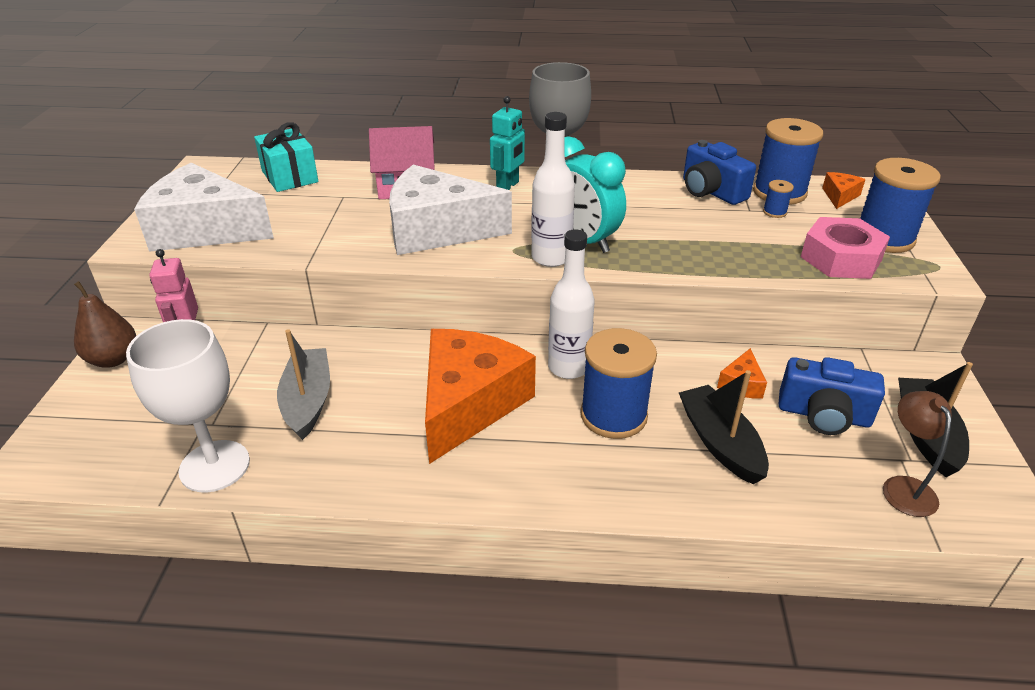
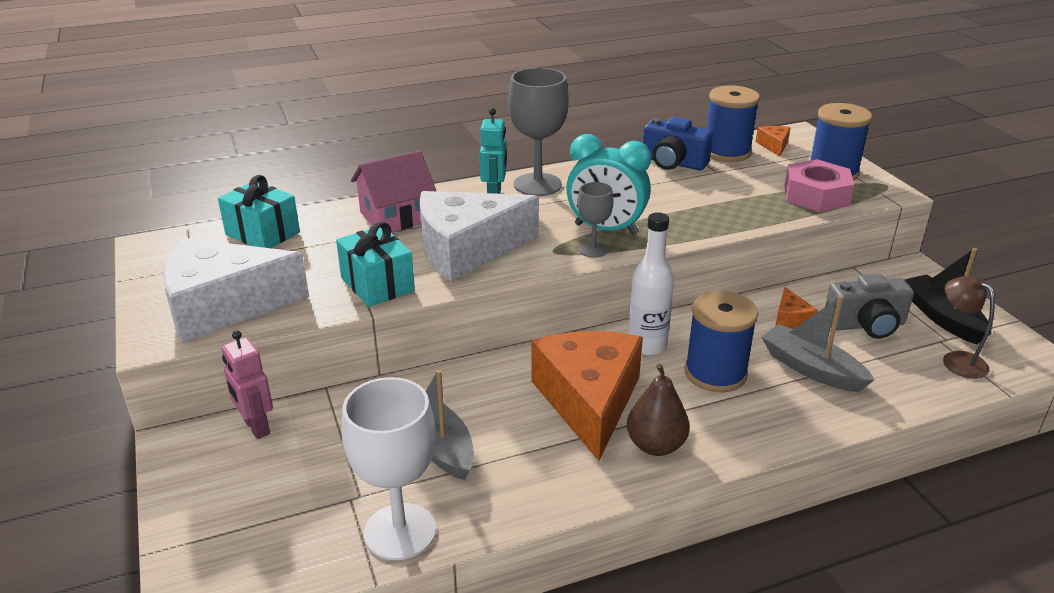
camera: 25 degrees left, 5 degrees down
brown pear [74,281,136,368] -> brown pear moved to [627,364,690,456]
white bottle [531,112,575,267] -> grey goblet [577,182,614,258]
black boat [679,370,769,485] -> grey boat [762,295,874,392]
blue spool [763,180,794,218] -> none
blue camera [779,357,885,435] -> grey camera [825,274,914,339]
none -> turquoise gift [336,222,415,307]

